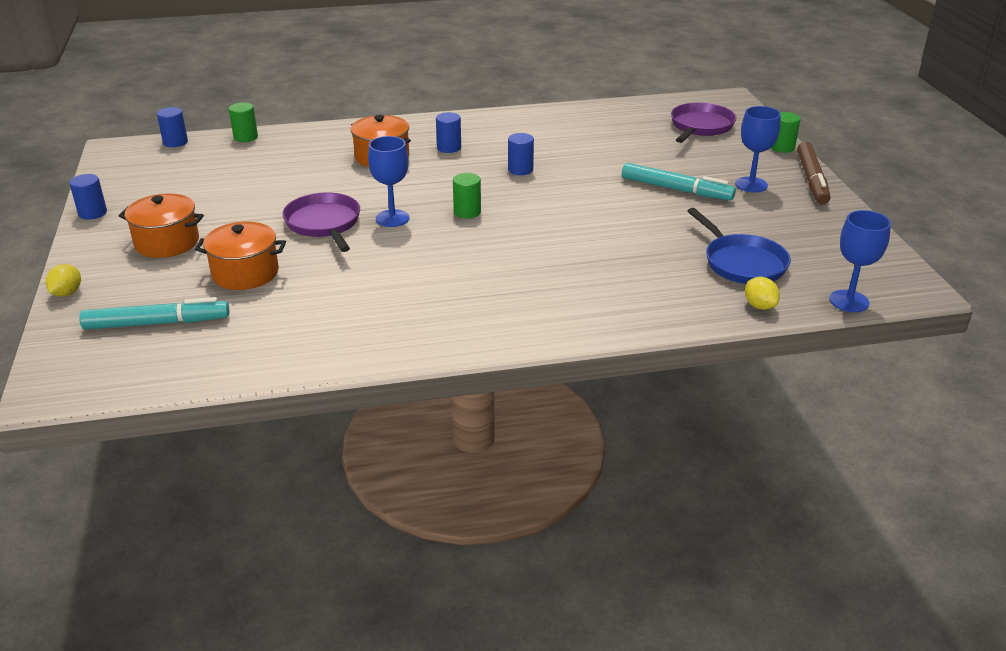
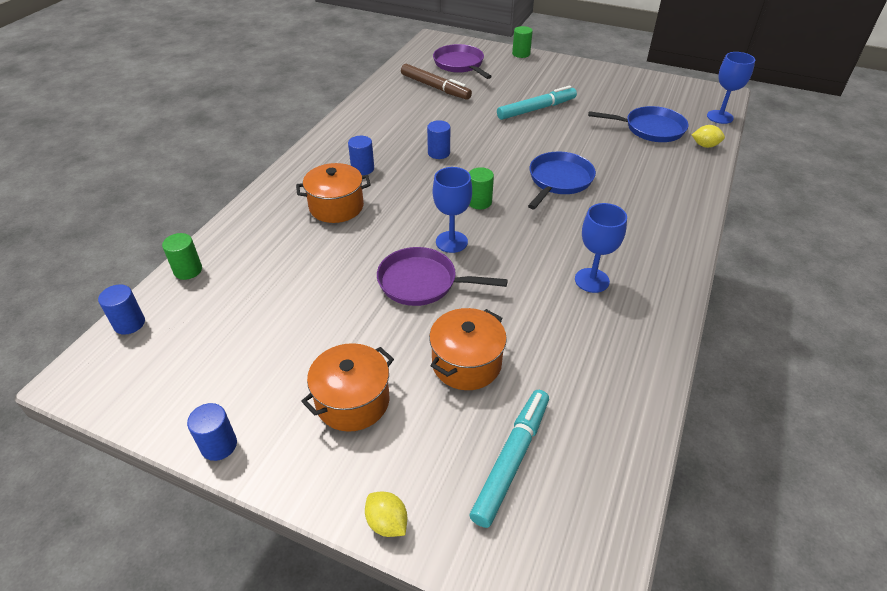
camera: 55 degrees left, 10 degrees up
blue goblet [735,106,781,193] -> blue goblet moved to [575,203,627,293]
brown marker [797,142,830,204] -> brown marker moved to [401,64,472,100]
none -> blue pan [528,151,596,209]

